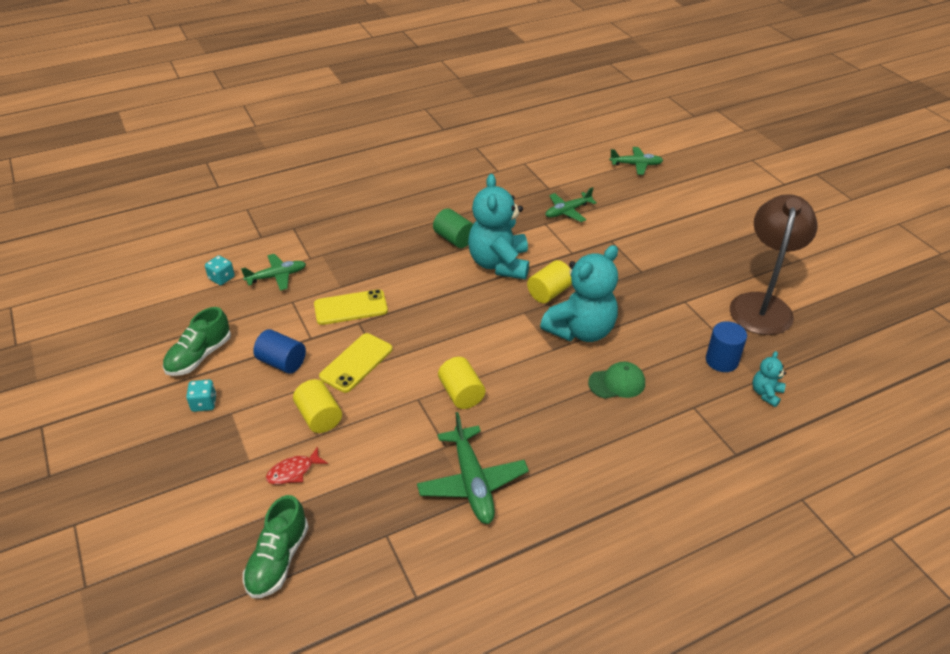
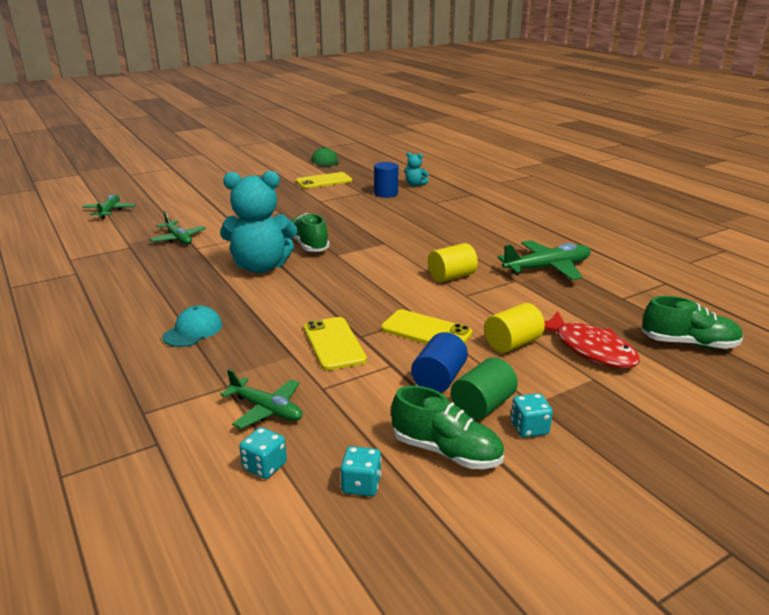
camera: 95 degrees left, 15 degrees down
green plane [241,254,306,291] -> green plane turned 150 degrees clockwise [220,369,303,429]
red fish [266,447,328,485] -> red fish [544,311,640,369], size x1.81
green cylinder [433,208,473,248] -> green cylinder moved to [451,357,518,420]
yellow cylinder [527,260,572,303] -> green shoe [291,213,330,252]
turquoise teddy bear [540,245,618,342] -> none
green cap [588,361,645,399] -> green cap moved to [311,147,339,167]
brown lamp [730,194,818,335] -> yellow phone [296,172,352,189]
none -> turquoise cap [162,305,222,347]
none -> turquoise dice [340,446,381,496]

